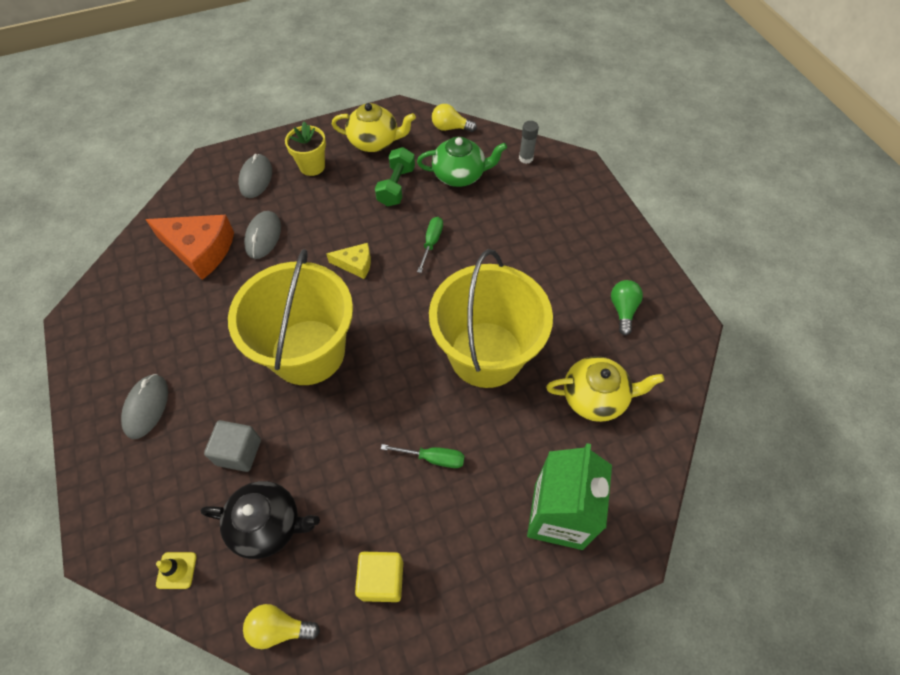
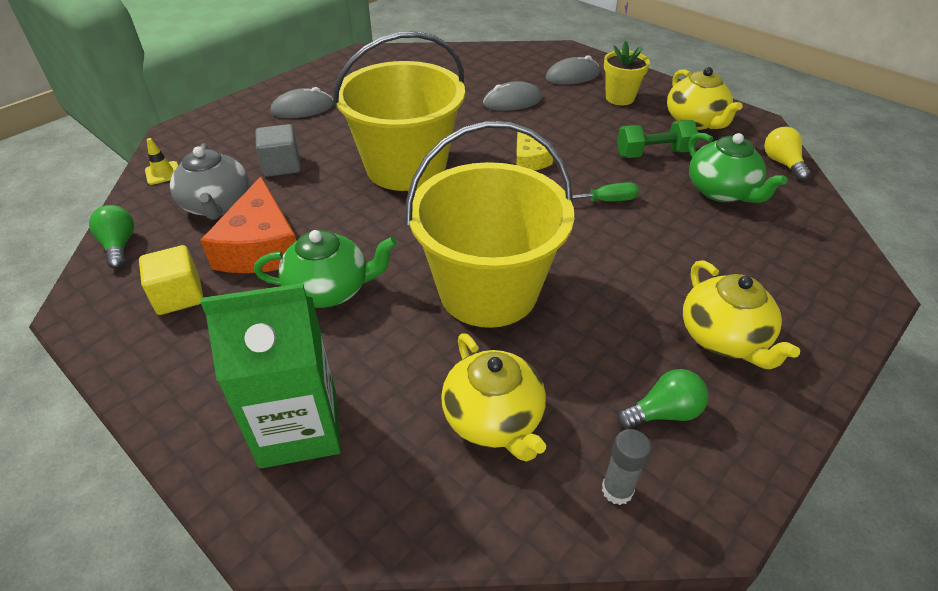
camera: 65 degrees right, 15 degrees down
orange cheese [145,215,234,280] -> orange cheese moved to [200,177,296,273]
black teapot [200,481,320,559] -> grey teapot [170,143,249,220]
yellow light bulb [243,604,320,649] -> green light bulb [89,205,134,269]
green screwdriver [381,444,465,468] -> green teapot [254,230,397,308]
grey glue stick [519,121,539,164] -> grey glue stick moved to [602,429,651,505]
none -> yellow teapot [683,260,800,369]

